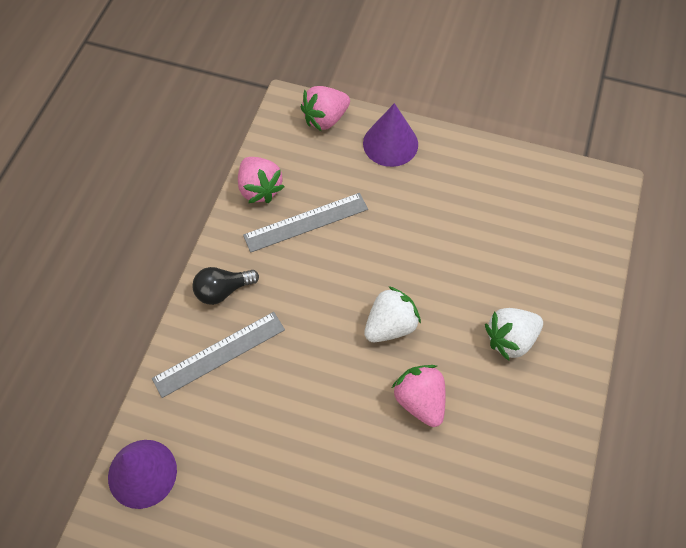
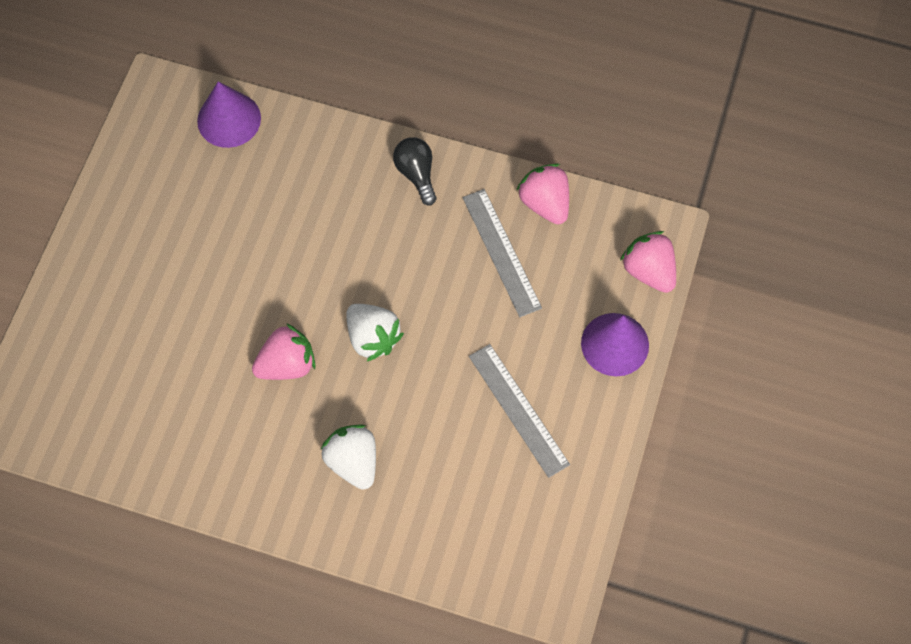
camera: 90 degrees right, 5 degrees up
grey ruler [152,312,285,398] -> grey ruler moved to [469,344,570,478]
pink strawberry [238,157,285,203] -> pink strawberry turned 90 degrees clockwise [517,163,569,224]

